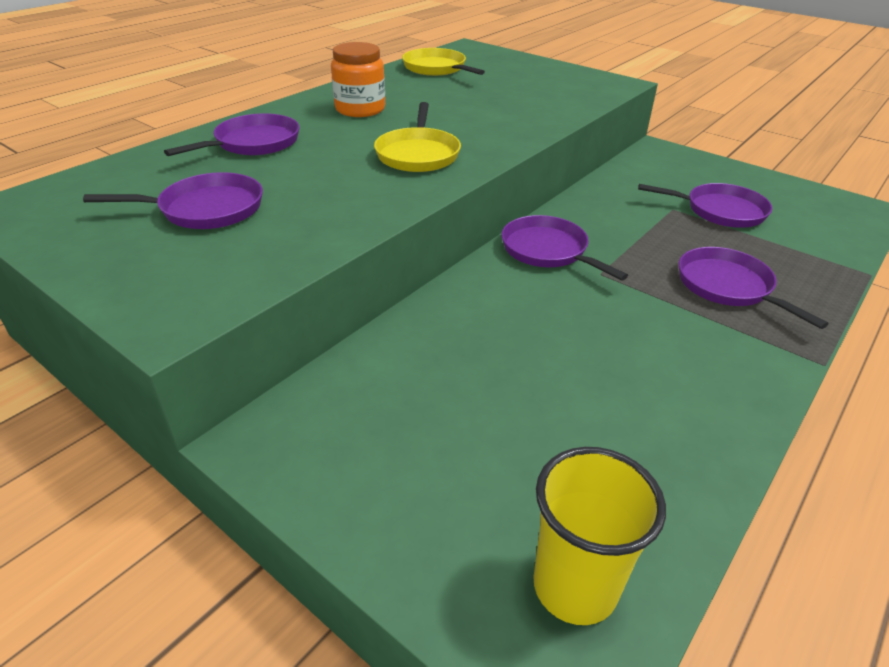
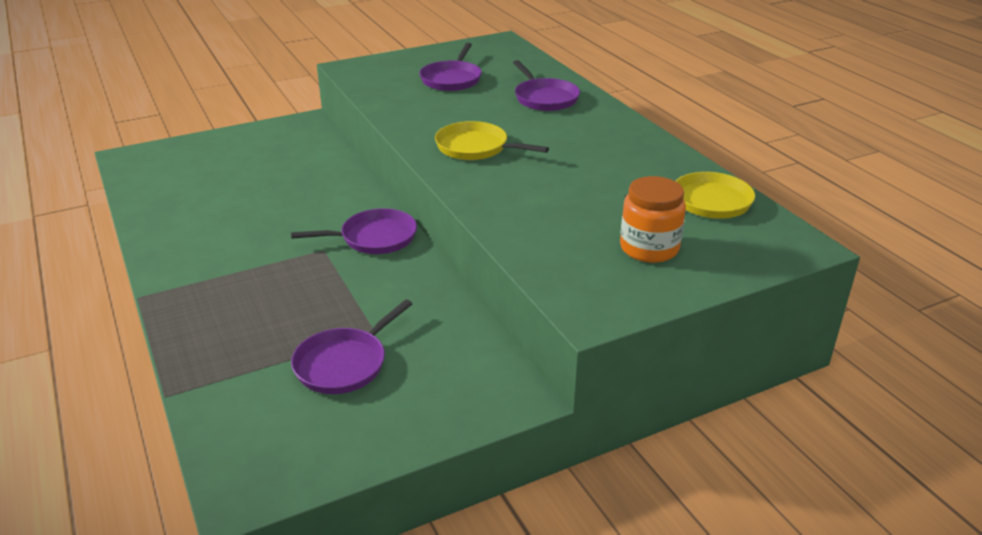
camera: 115 degrees right, 5 degrees down
orange jar [331,42,385,117] -> orange jar moved to [620,176,686,263]
yellow cup [533,447,666,625] -> none
purple pan [679,247,829,329] -> none

